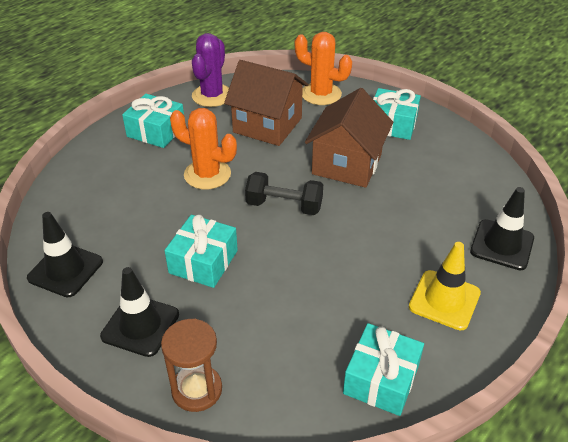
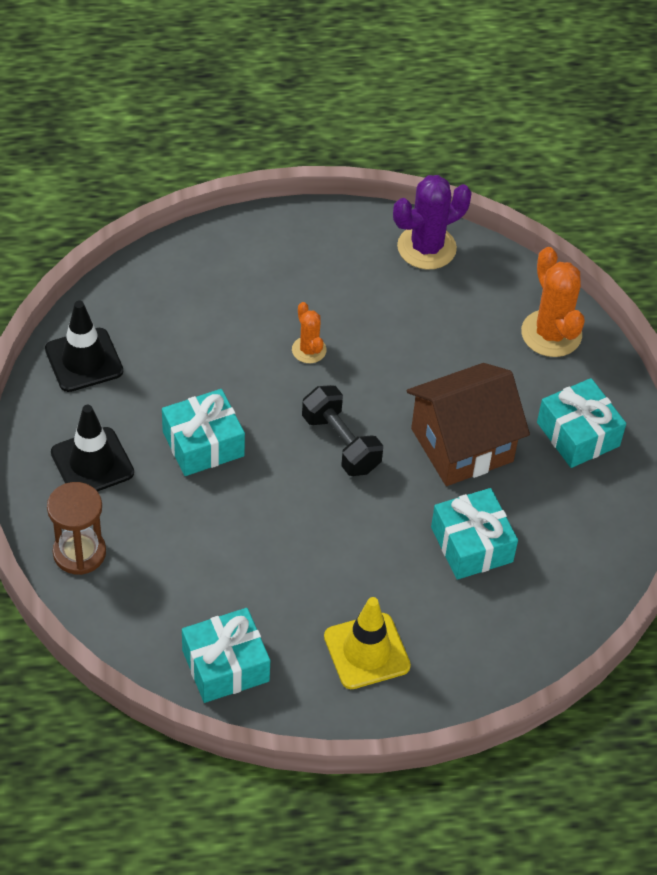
camera: 40 degrees right, 10 degrees up
turquoise gift [122,94,184,148] -> turquoise gift moved to [431,488,518,580]
orange cactus [170,108,237,190] -> orange cactus [292,302,326,363], size x0.56
brown house [224,60,309,146] -> none
black traffic cone [470,187,534,270] -> none

